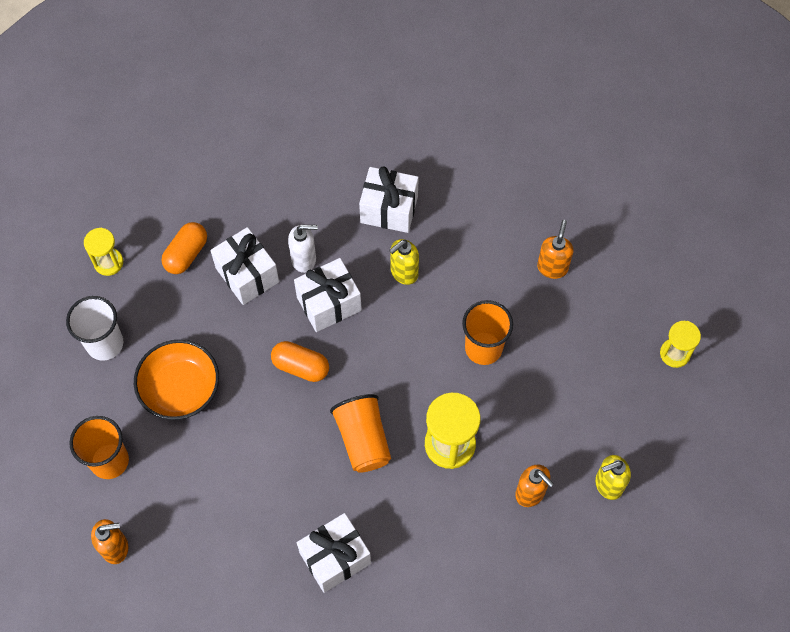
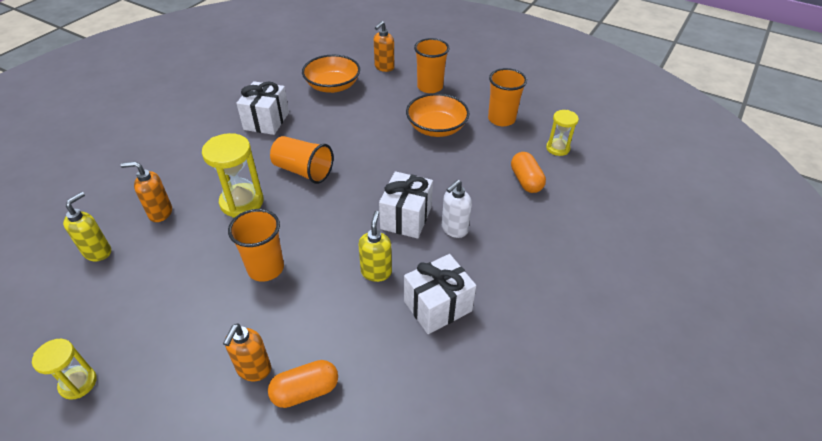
camera: 135 degrees right, 20 degrees down
white cup [66,296,123,361] -> orange cup [488,68,527,126]
white gift [210,227,279,305] -> none
orange capsule [271,341,329,382] -> orange capsule moved to [268,360,338,408]
orange soap dispenser [537,220,574,279] -> orange soap dispenser turned 45 degrees clockwise [223,324,271,381]
none -> orange bowl [302,55,360,93]

